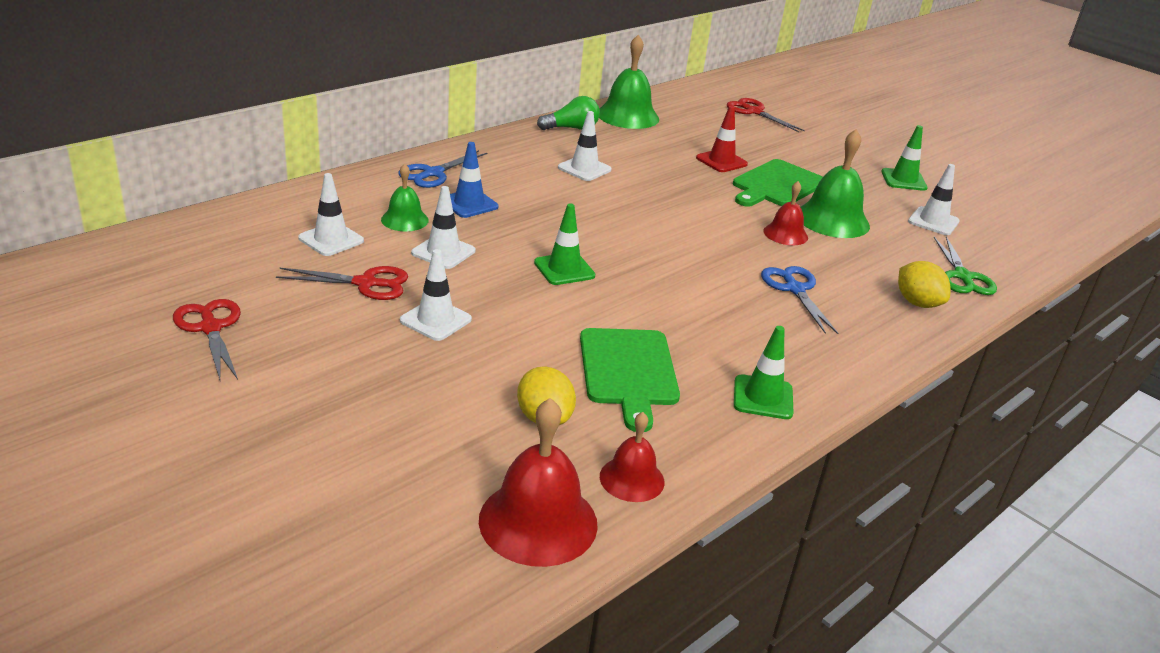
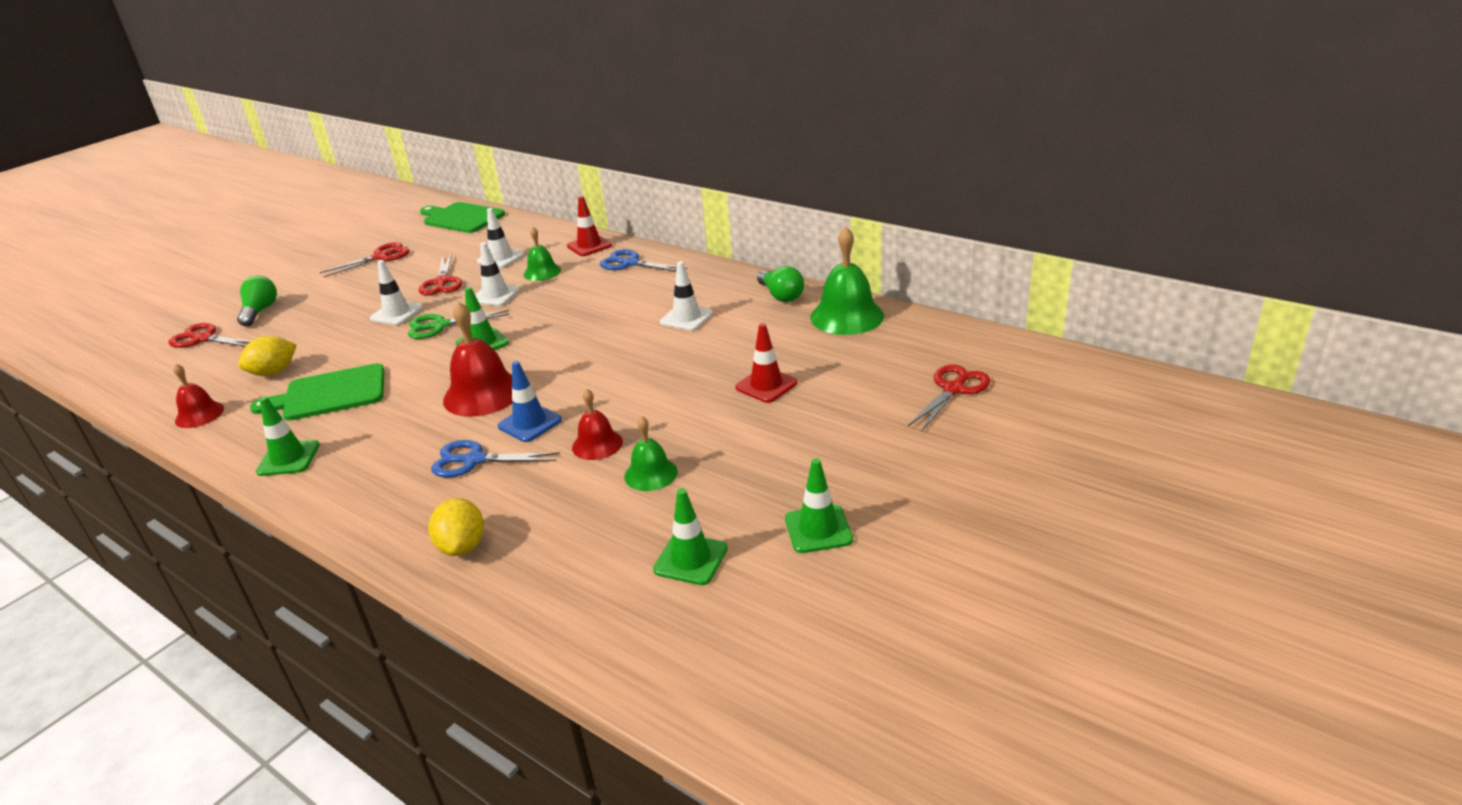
camera: 85 degrees right, 0 degrees up
blue traffic cone [450,142,498,218] -> blue traffic cone moved to [498,361,562,442]
red bell [479,398,598,567] -> red bell moved to [443,302,512,417]
green cutting board [733,159,823,207] -> green cutting board moved to [420,202,505,233]
blue scissors [761,266,838,334] -> blue scissors turned 150 degrees counterclockwise [431,440,560,477]
green bell [801,129,870,238] -> green bell [624,416,678,491], size x0.59
yellow lemon [898,261,951,308] -> yellow lemon turned 60 degrees counterclockwise [429,498,484,556]
white traffic cone [908,164,960,235] -> green traffic cone [653,488,728,585]
green scissors [934,237,997,295] -> green scissors moved to [408,310,509,339]
none -> red scissors [169,323,251,348]
none -> green light bulb [237,276,277,327]
none -> red traffic cone [567,196,612,256]

